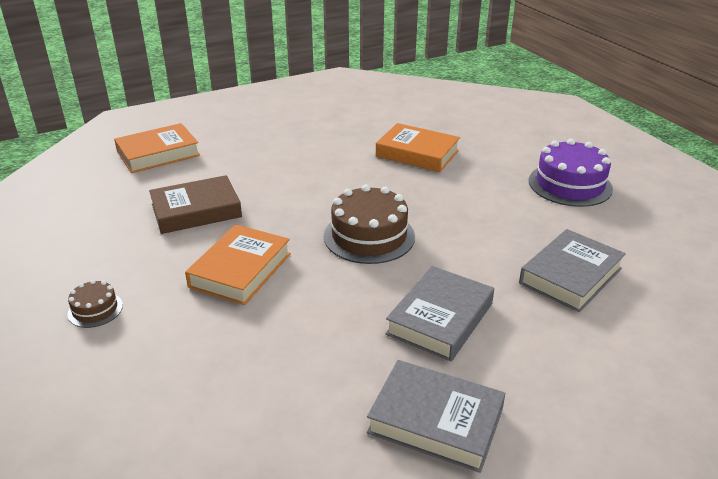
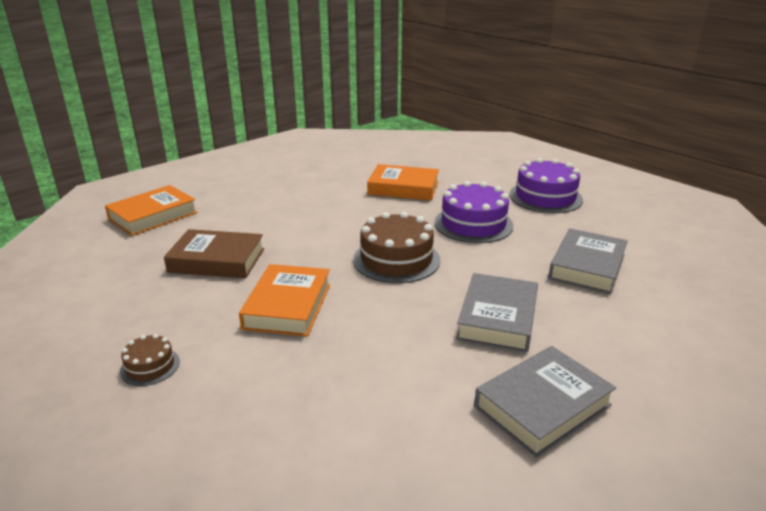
camera: 15 degrees left, 5 degrees down
brown book [149,175,242,234] -> brown book turned 45 degrees clockwise [164,229,264,278]
grey book [367,360,505,473] -> grey book turned 45 degrees counterclockwise [474,346,616,458]
none -> purple cake [434,181,514,243]

